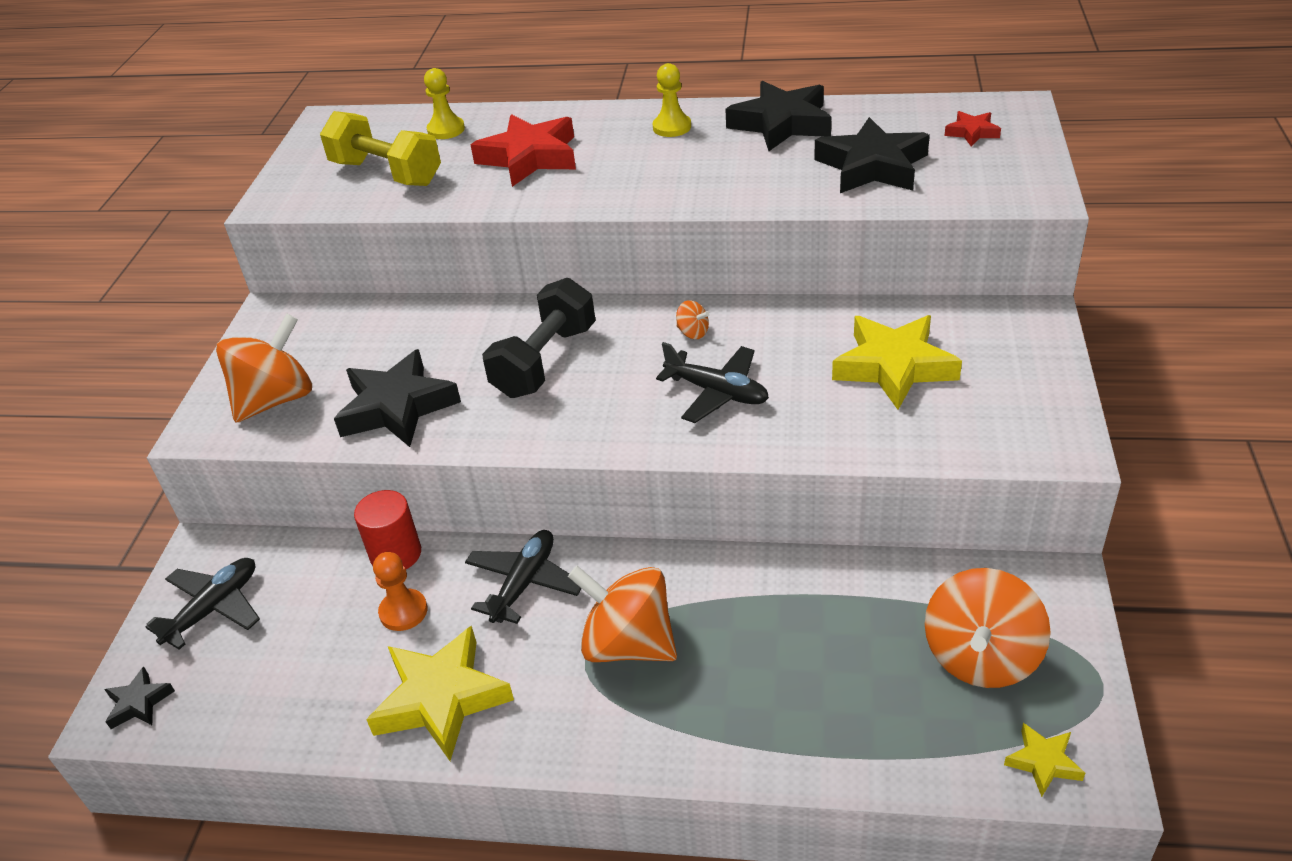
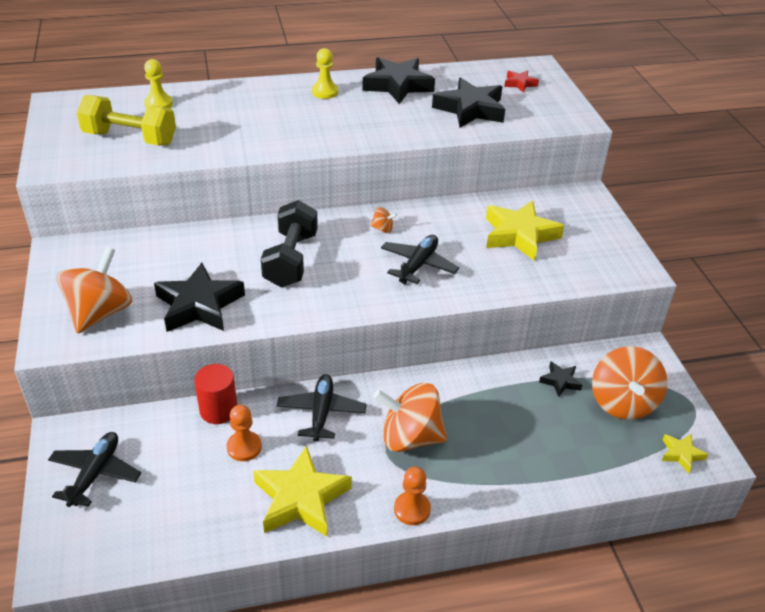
camera: 25 degrees left, 0 degrees up
black star [104,667,175,729] -> black star moved to [539,361,582,397]
red star [471,114,576,187] -> none
black plane [656,342,769,423] -> black plane turned 75 degrees counterclockwise [381,235,459,284]
none -> orange pawn [394,467,431,525]

